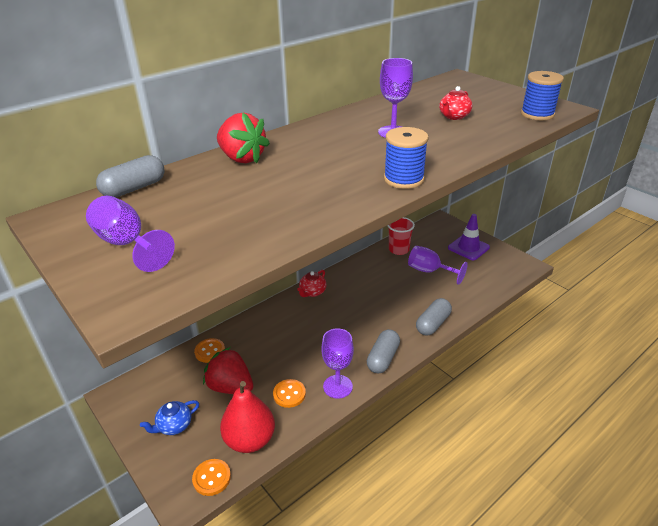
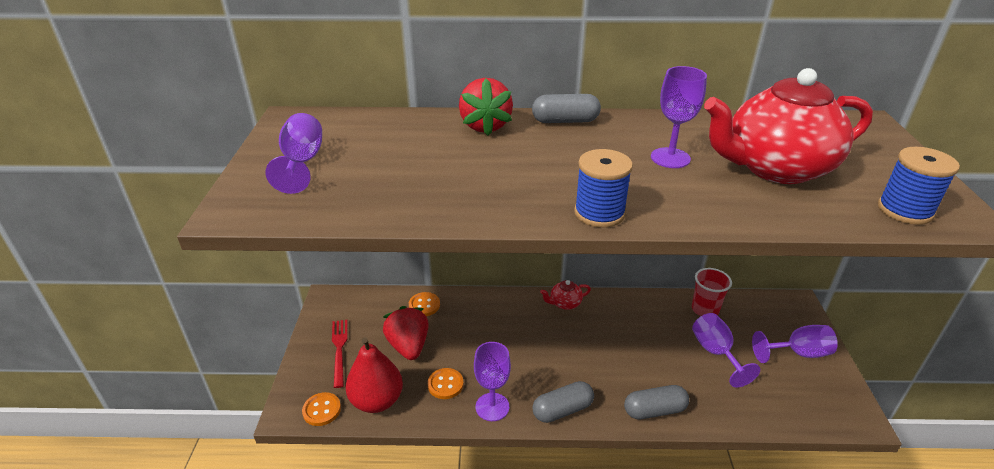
camera: 40 degrees right, 0 degrees up
grey capsule [96,155,165,198] -> grey capsule moved to [532,94,601,123]
blue teapot [140,400,199,435] -> red fork [332,320,348,388]
red teapot [439,86,473,120] -> red teapot [704,68,873,184], size x2.44
purple traffic cone [448,214,490,260] -> purple goblet [752,325,838,363]

